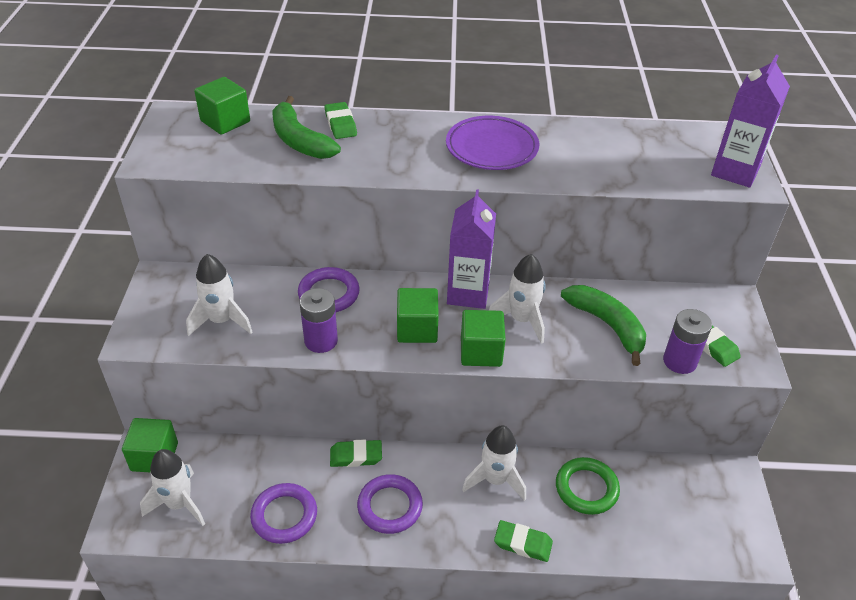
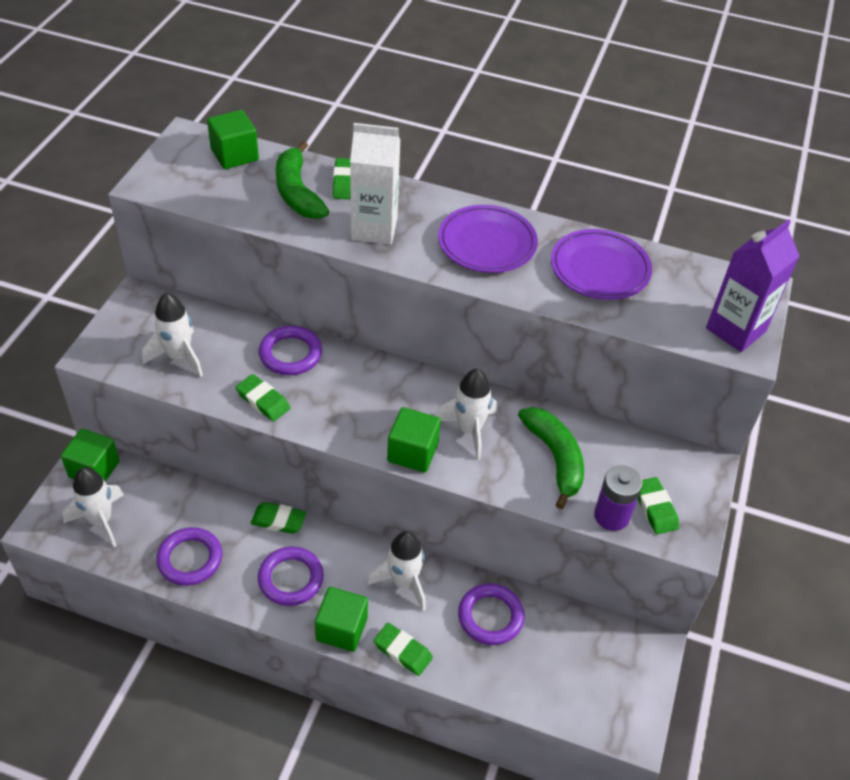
camera: 15 degrees right, 5 degrees up
purple battery [300,288,338,353] -> green eraser [236,374,290,421]
green cube [397,288,439,343] -> green cube moved to [315,587,368,652]
purple carton [447,189,496,309] -> none
green ring [556,457,620,515] -> purple ring [458,583,525,645]
none -> white carton [350,123,400,244]
none -> purple plate [551,229,652,300]

